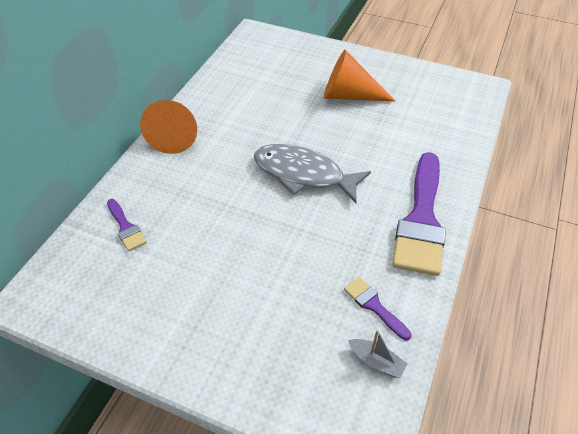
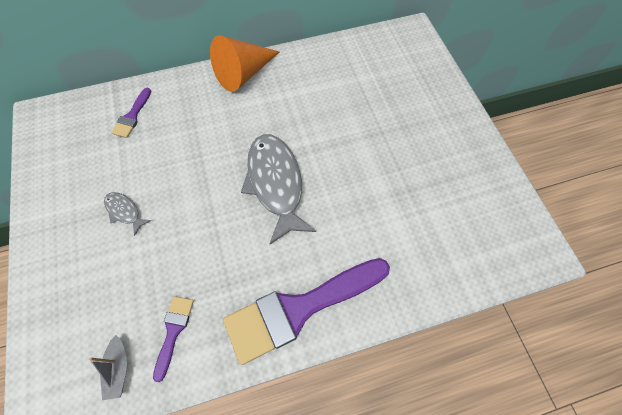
camera: 50 degrees right, 15 degrees up
orange cone [324,50,396,102] -> none
none -> grey fish [104,192,151,236]

